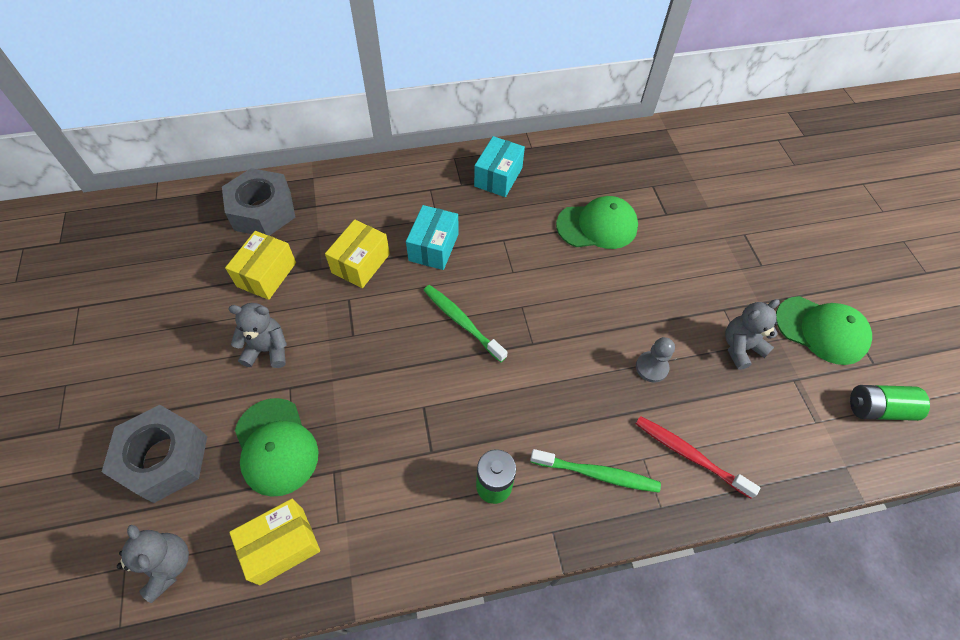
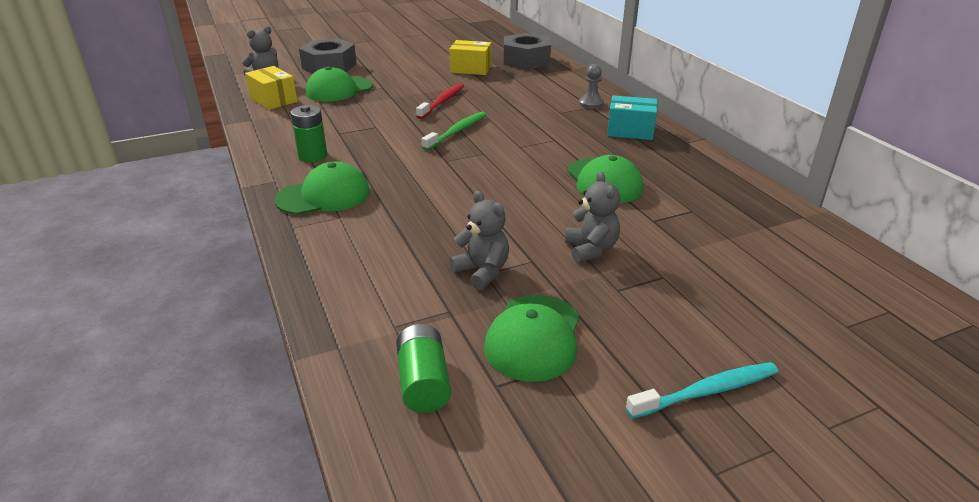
camera: 80 degrees right, 25 degrees down
grey teddy bear [228,303,287,368] -> grey teddy bear moved to [565,171,620,263]
yellow box [325,219,390,288] -> none
turquoise box [406,205,459,270] -> none
green toothbrush [530,449,661,492] -> green cap [275,161,370,215]
grey pawn [636,337,675,383] -> grey pawn moved to [579,64,604,109]
red toothbrush [636,416,760,499] -> red toothbrush moved to [416,83,464,119]
none -> turquoise toothbrush [626,362,778,419]

